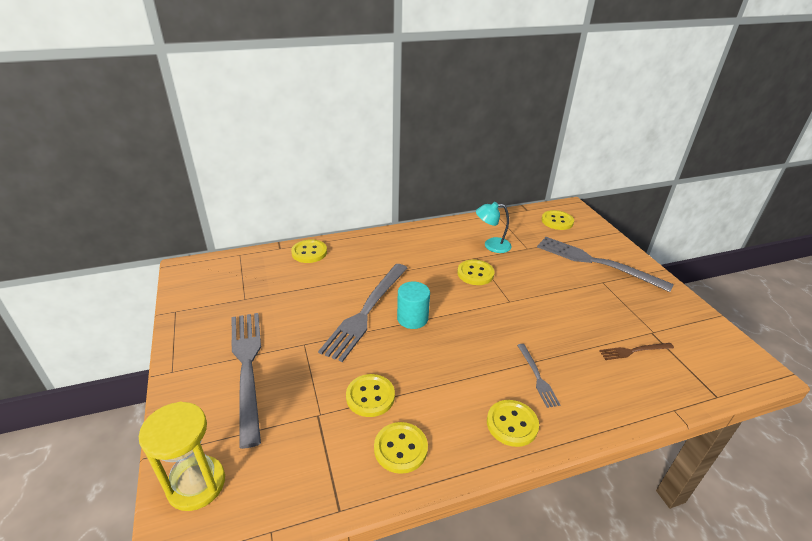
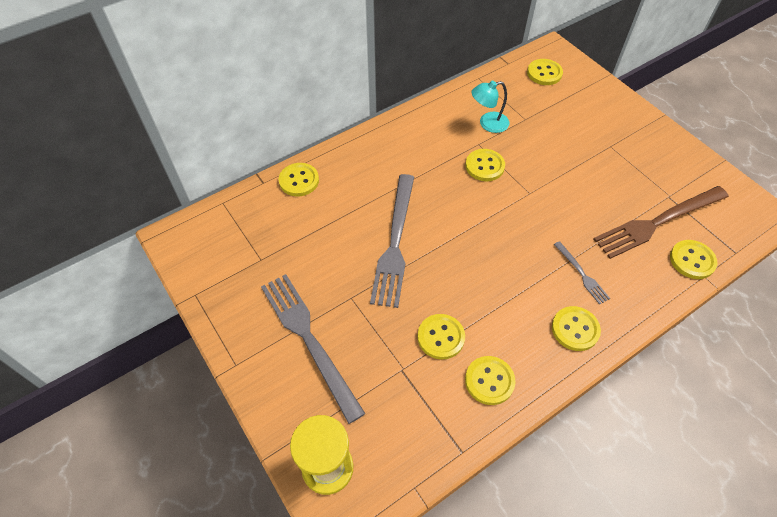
camera: 15 degrees left, 20 degrees up
turquoise cylinder [397,281,430,329] -> none
grey fork [537,237,674,292] -> none
brown fork [599,343,674,360] -> brown fork [593,186,729,259], size x2.12
none -> yellow button [670,240,718,279]

